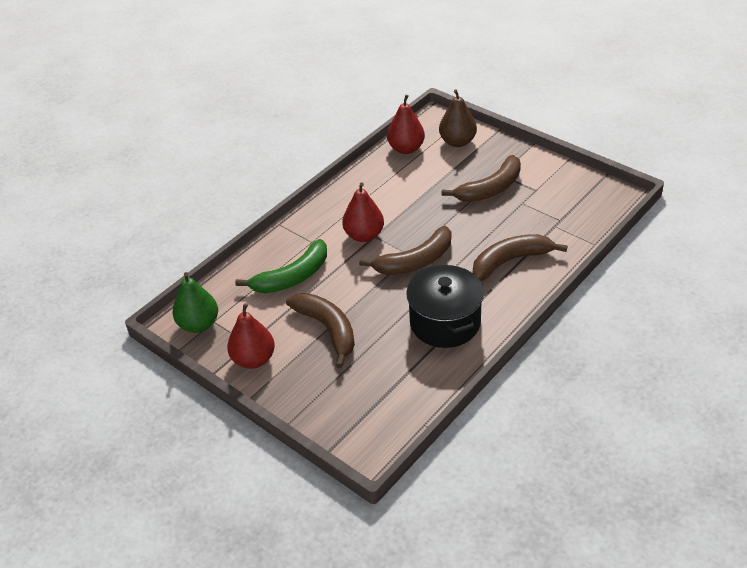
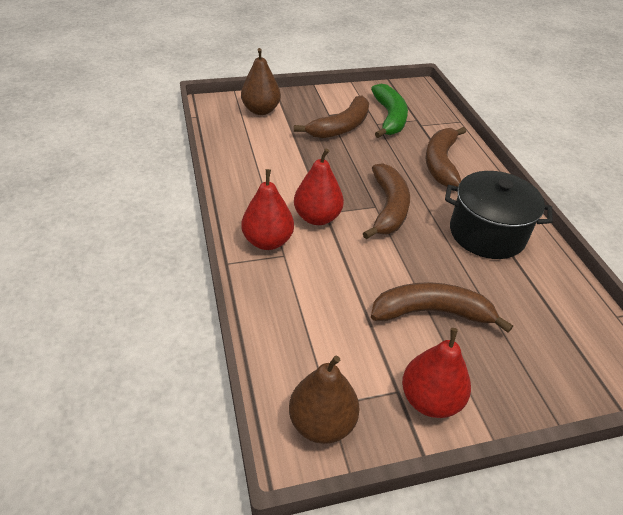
camera: 60 degrees left, 0 degrees up
green pear [173,272,218,333] -> brown pear [289,355,360,444]
green banana [235,239,327,293] -> green banana moved to [371,84,408,138]
red pear [387,95,425,154] -> red pear moved to [242,169,294,250]
brown banana [441,155,521,202] -> brown banana turned 45 degrees clockwise [294,95,369,139]

